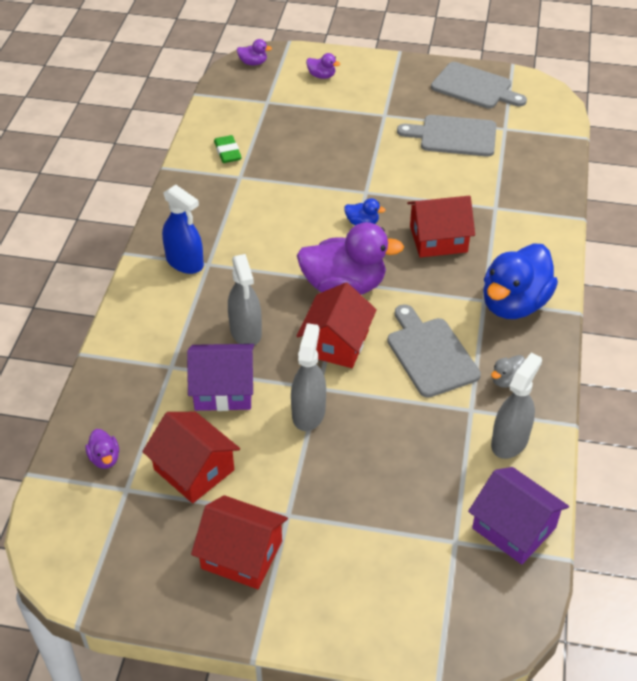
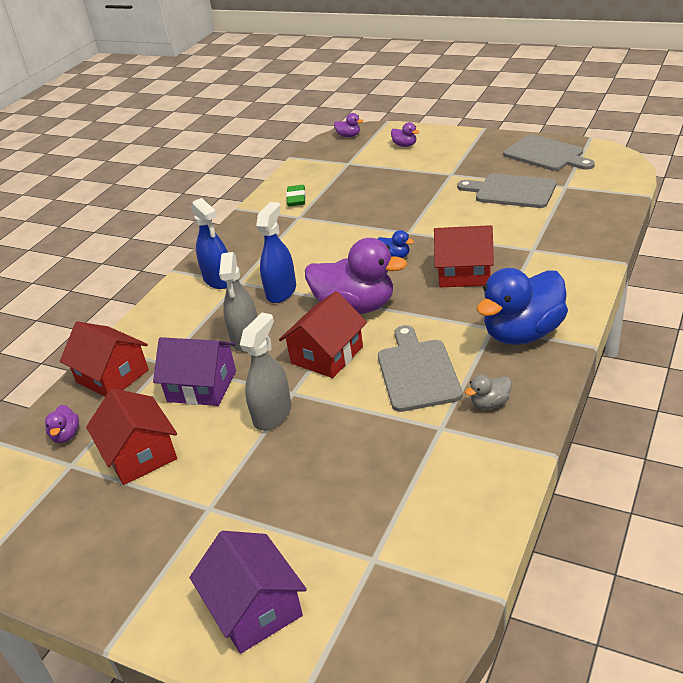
camera: 20 degrees right, 10 degrees down
red house [191,495,288,589] -> red house moved to [60,321,149,397]
purple house [468,467,569,564] -> purple house moved to [190,531,307,654]
grey spray bottle [491,353,542,459] -> none
none -> blue spray bottle [256,202,296,303]

